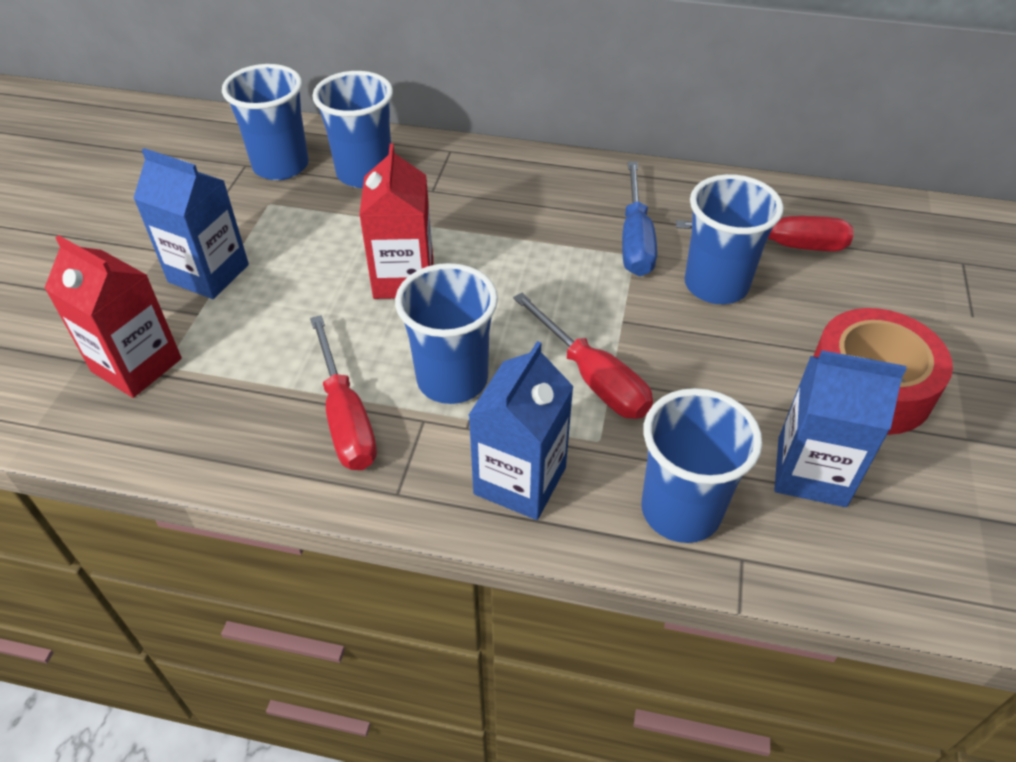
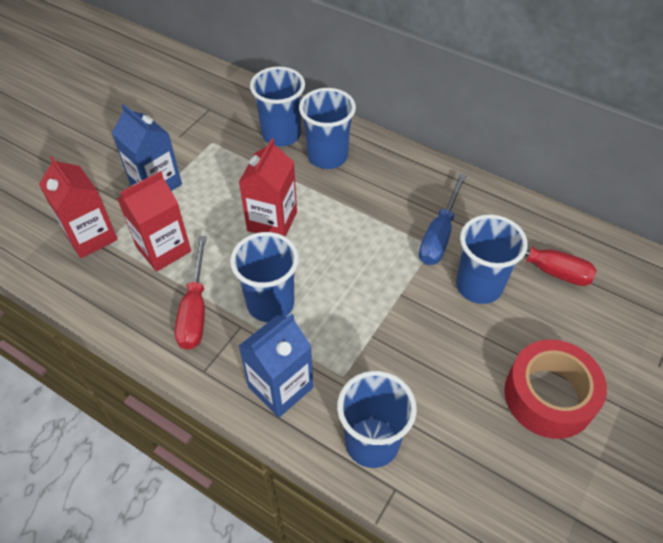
camera: 20 degrees right, 5 degrees up
blue cup [222,64,309,180] -> blue cup moved to [299,88,356,169]
red screwdriver [513,293,653,419] -> none
blue carton [774,350,906,507] -> none
none -> red carton [117,171,191,272]

